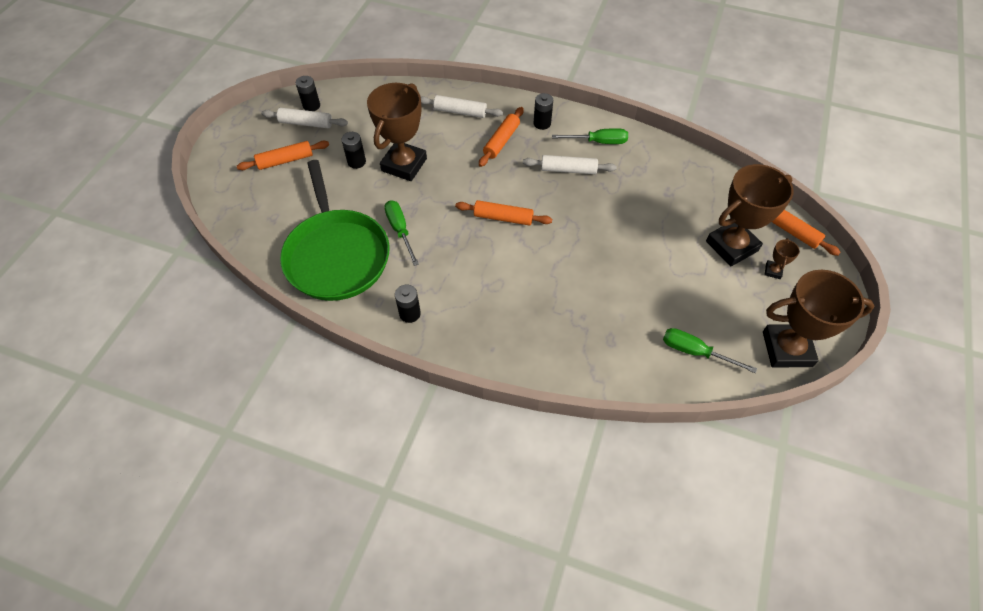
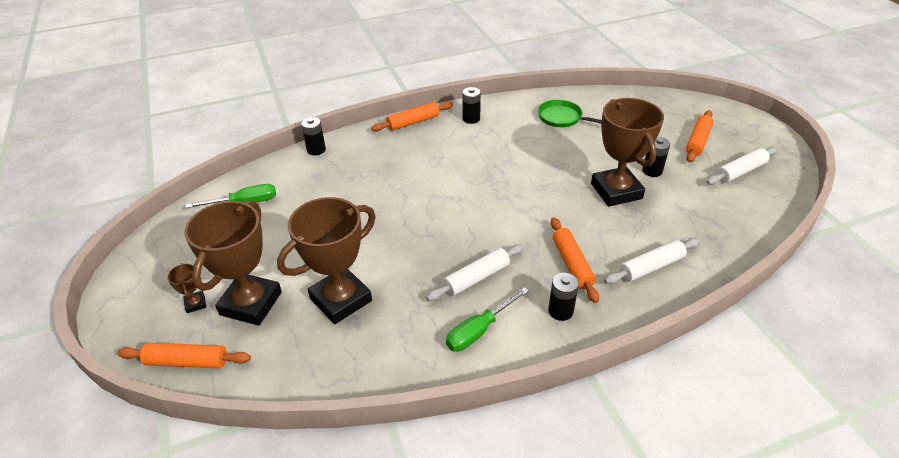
camera: 140 degrees right, 15 degrees down
green pan [280,160,390,301] -> green pan [538,100,602,127], size x0.47
black battery [296,76,320,111] -> black battery moved to [301,117,326,155]
green screwdriver [384,200,419,266] -> none
orange rolling pin [455,200,552,226] -> orange rolling pin moved to [371,102,453,132]
brown trophy [763,270,874,367] -> brown trophy moved to [277,197,376,324]

